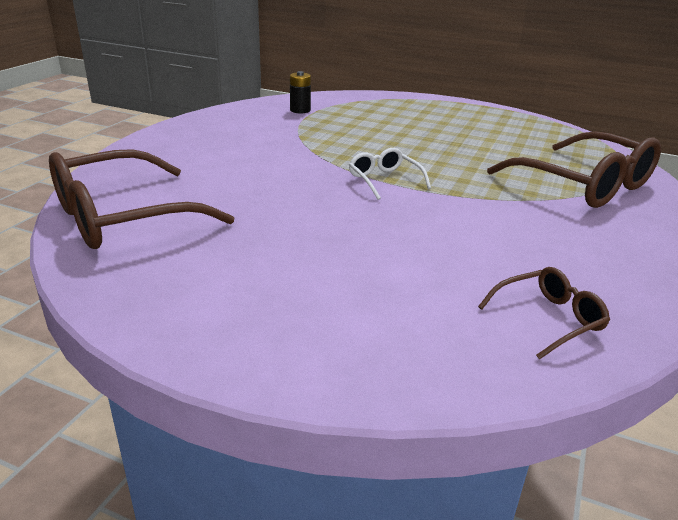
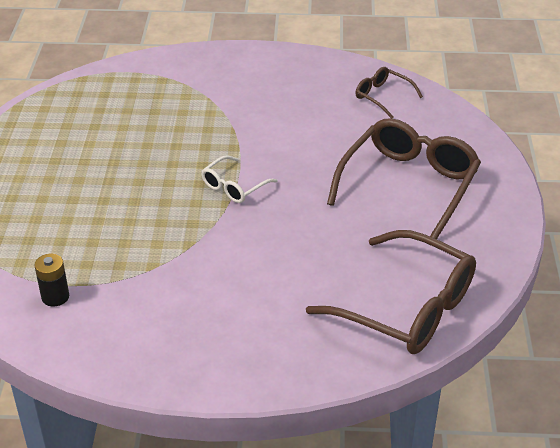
camera: 110 degrees left, 10 degrees up
brown glasses [487,131,661,208] -> brown glasses moved to [327,118,481,239]

